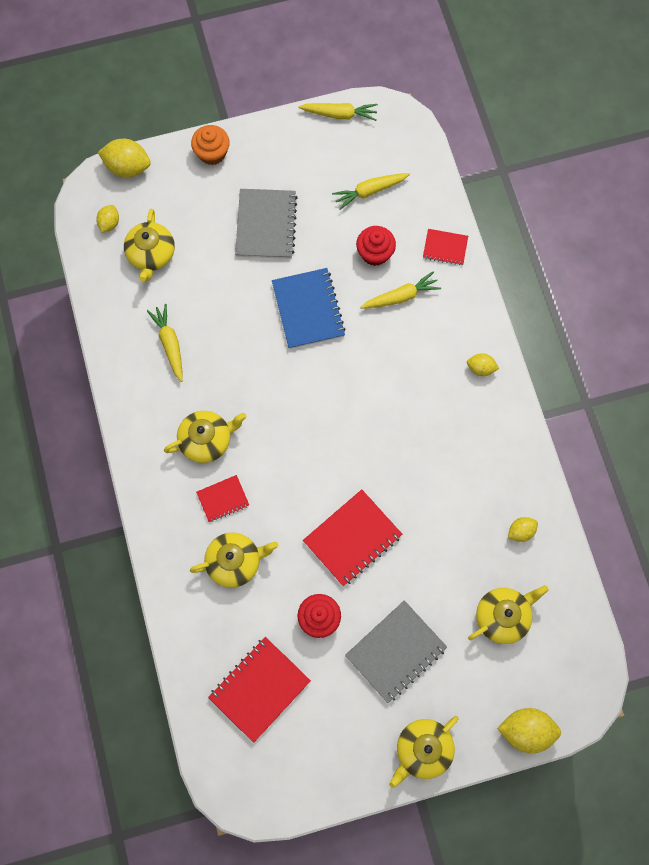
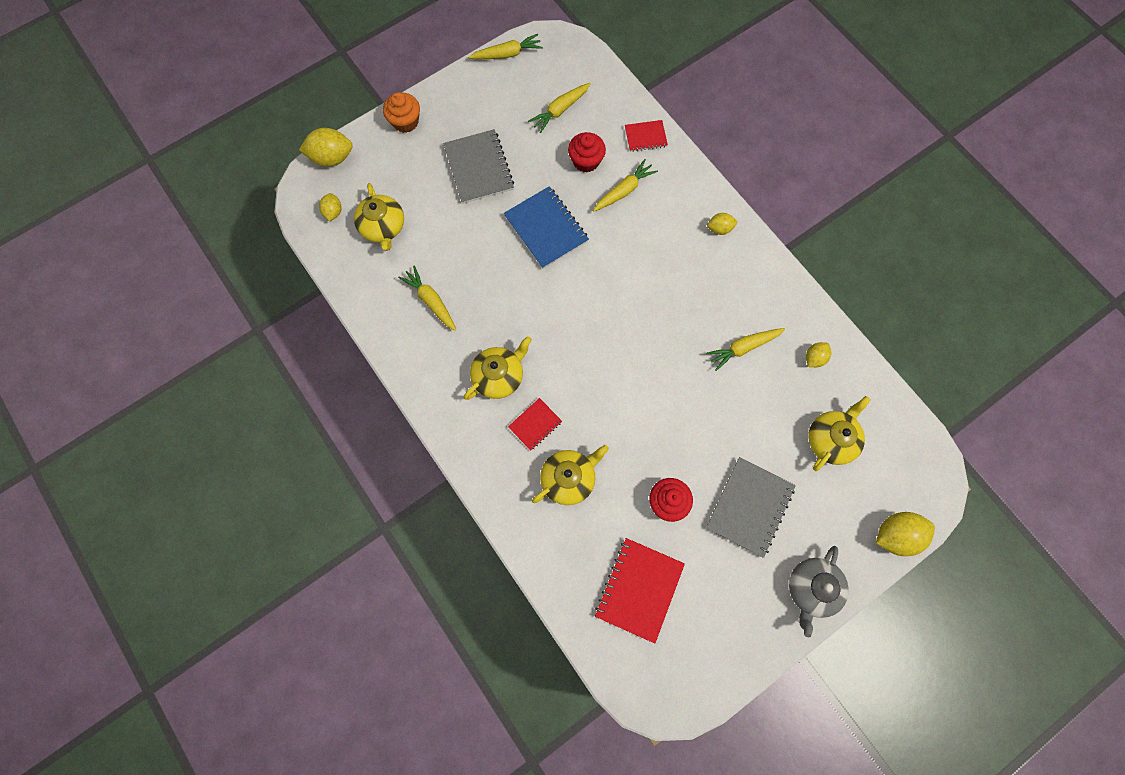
camera: 20 degrees left, 0 degrees up
red notebook [303,489,402,586] -> none
yellow teapot [389,716,459,788] -> grey teapot [789,546,849,637]
none -> yellow carrot [706,328,785,371]

